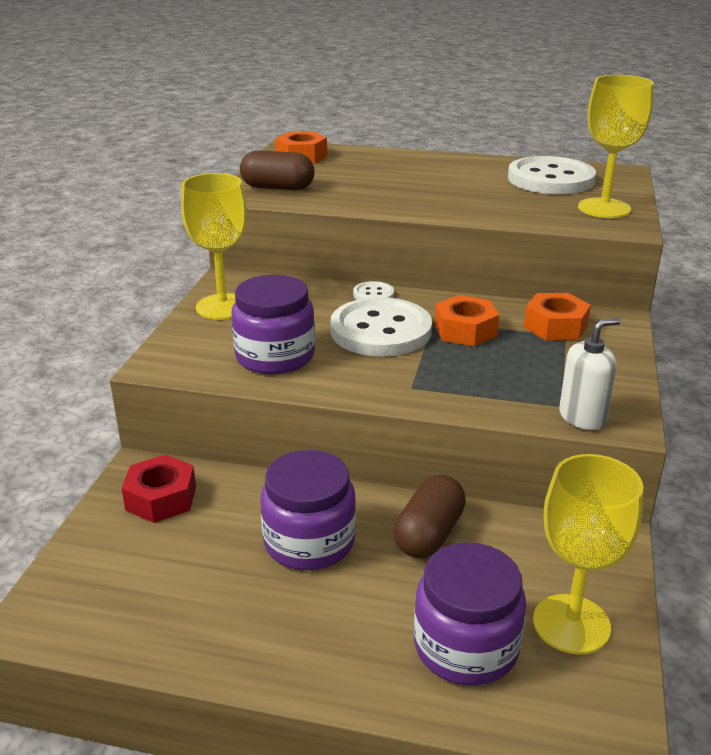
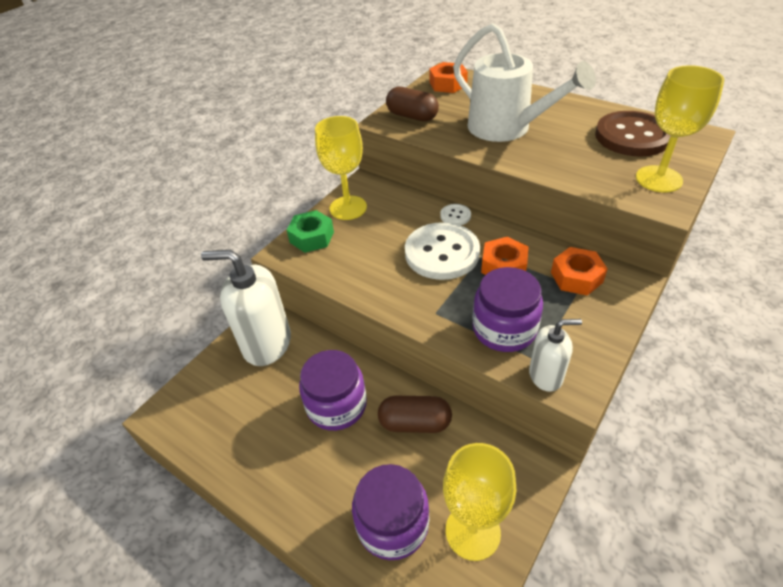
camera: 25 degrees right, 15 degrees up
red nut [121,454,196,523] -> white soap dispenser [201,250,291,366]
purple jar [232,275,315,374] -> purple jar moved to [472,267,543,352]
brown capsule [394,475,466,558] -> brown capsule turned 45 degrees clockwise [378,396,452,433]
white button [508,156,596,194] -> brown button [595,111,670,157]
none -> green nut [287,210,334,253]
none -> white watering can [453,23,596,142]

